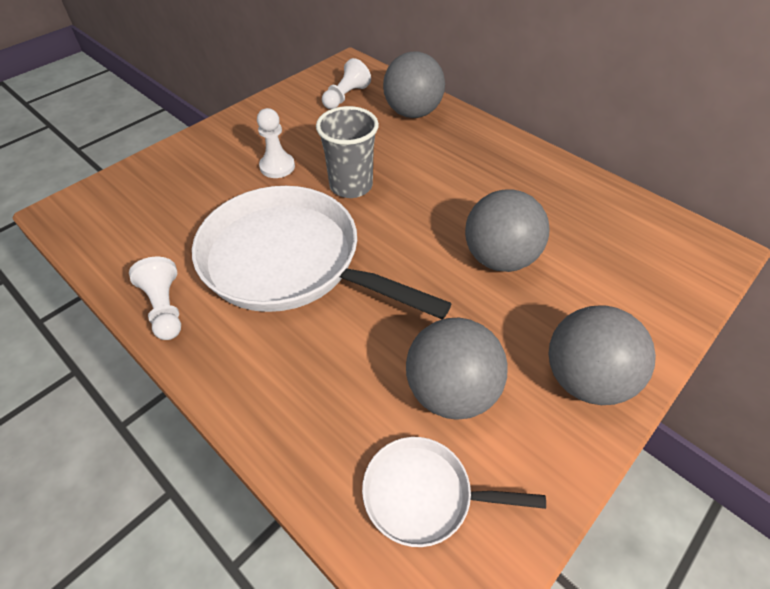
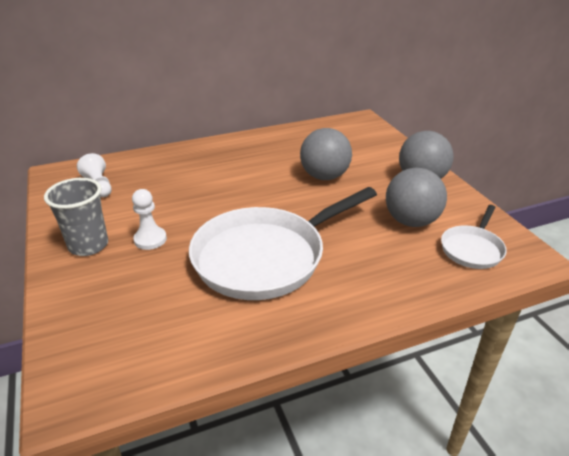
camera: 65 degrees left, 15 degrees down
white pawn [129,257,181,340] -> none
grey cup [316,106,379,198] -> grey cup moved to [44,178,108,256]
grey ball [383,51,445,118] -> none

